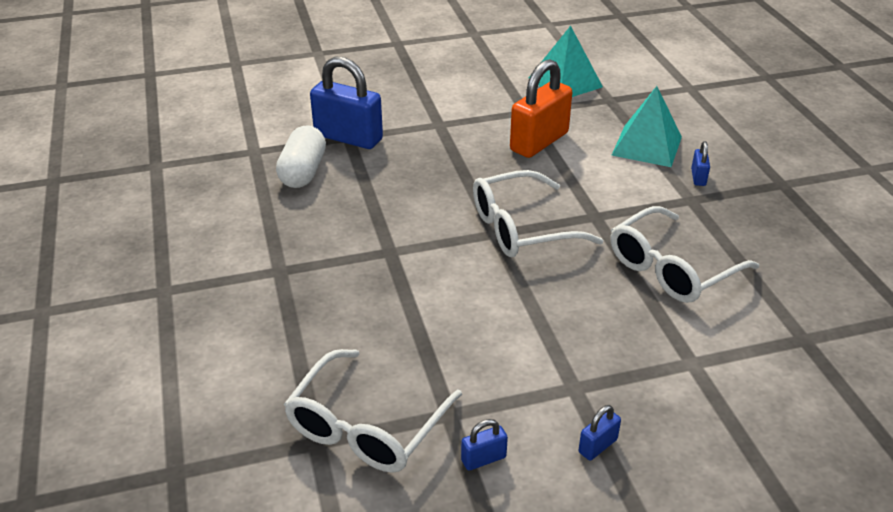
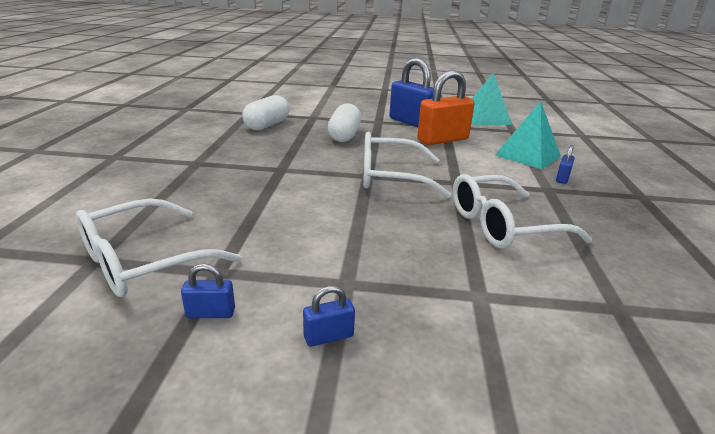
camera: 20 degrees right, 10 degrees down
blue padlock [310,57,383,149] -> blue padlock moved to [389,58,434,127]
none -> white capsule [328,103,361,142]

